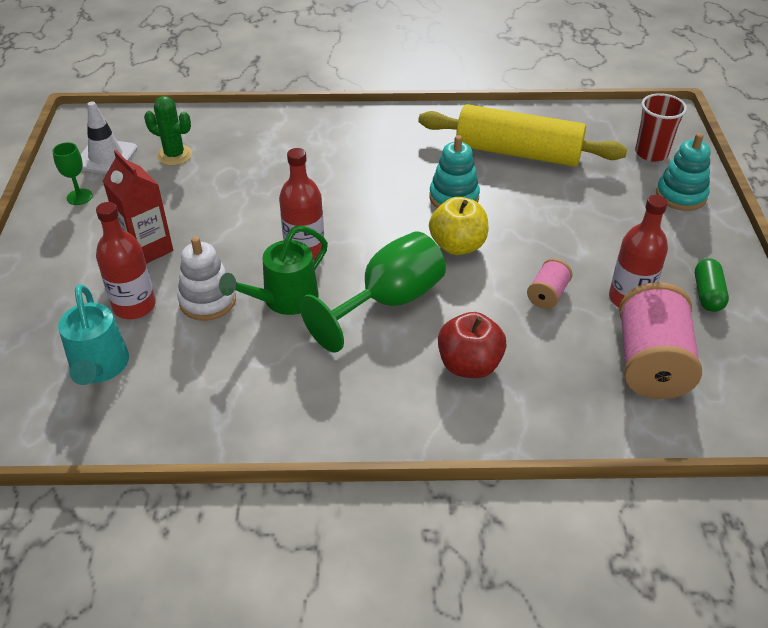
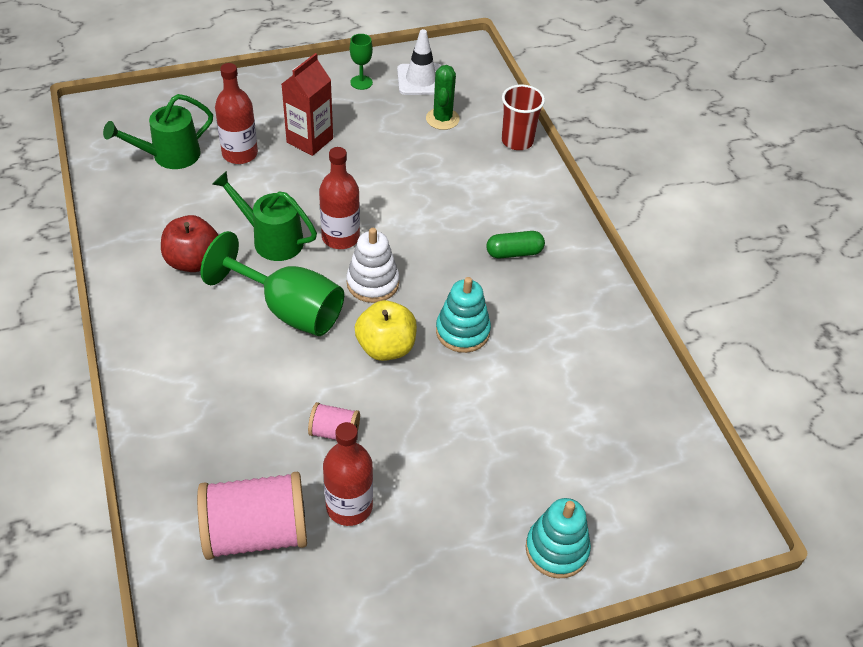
camera: 70 degrees right, 5 degrees up
turquoise watering can [58,284,129,385] -> green watering can [103,94,213,169]
white stacking toy [177,237,236,321] -> white stacking toy moved to [346,228,399,303]
yellow rolling pin [418,104,627,167] -> none
red apple [438,312,507,378] -> red apple moved to [161,215,218,272]
red cup [635,93,687,161] -> red cup moved to [502,85,545,150]
green capsule [695,258,729,312] -> green capsule moved to [486,231,545,259]

